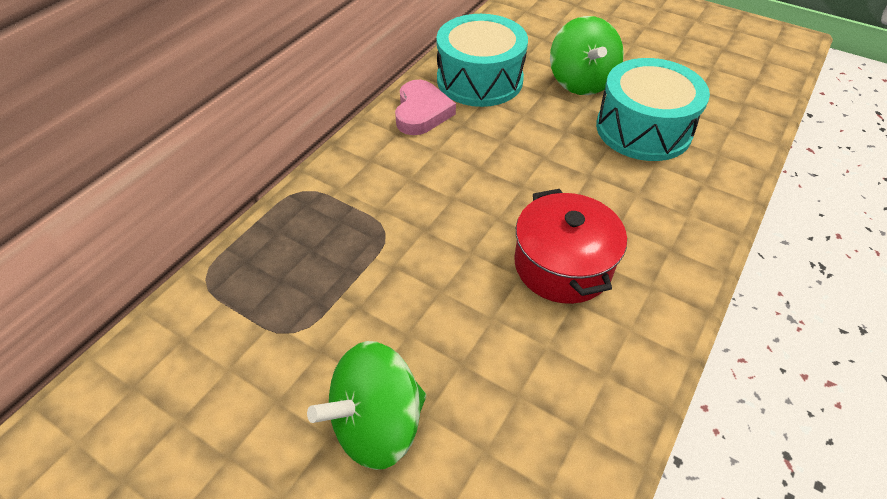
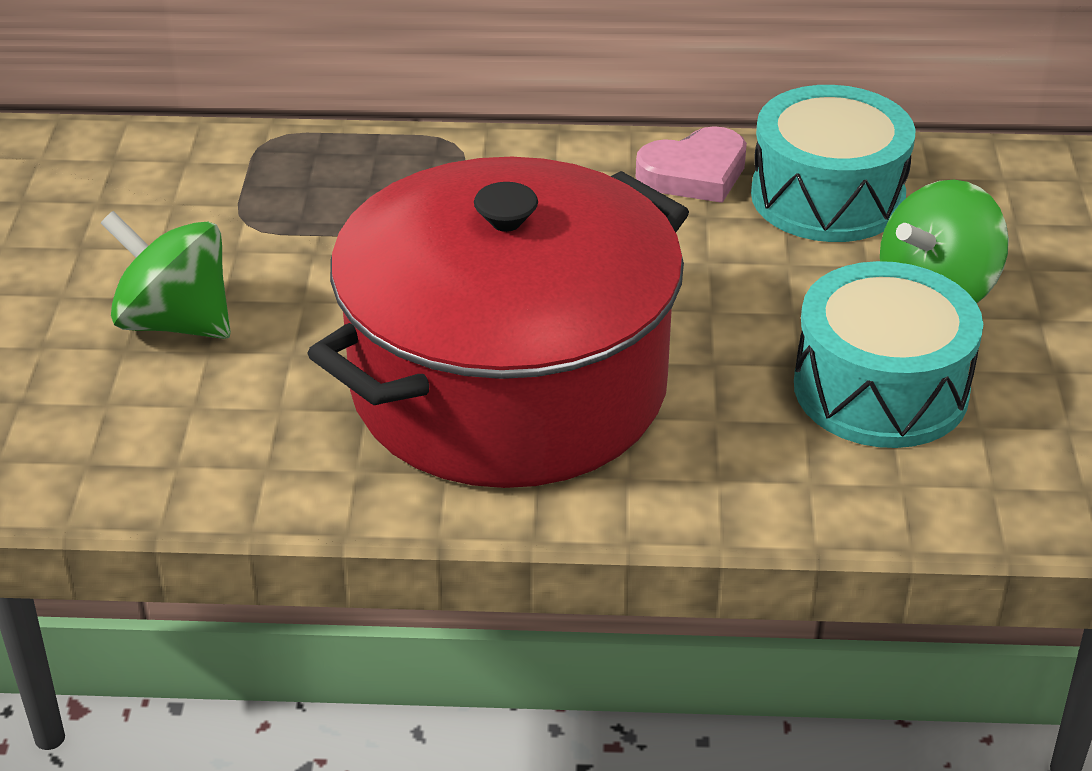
camera: 60 degrees right, 10 degrees down
red pot [514,189,627,304] -> red pot [307,157,689,488], size x2.13

